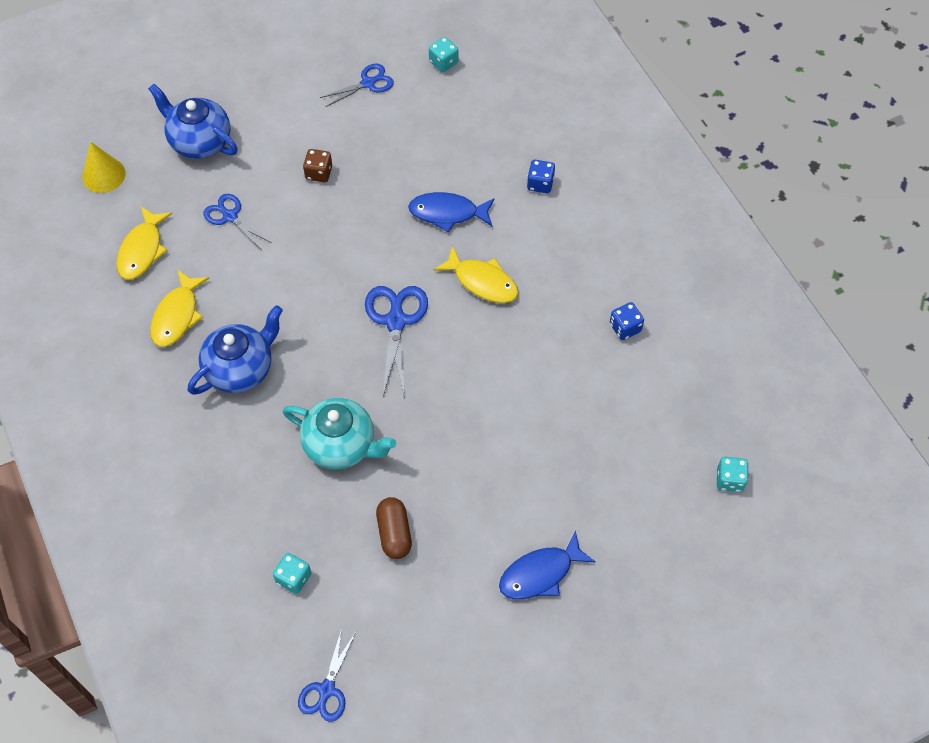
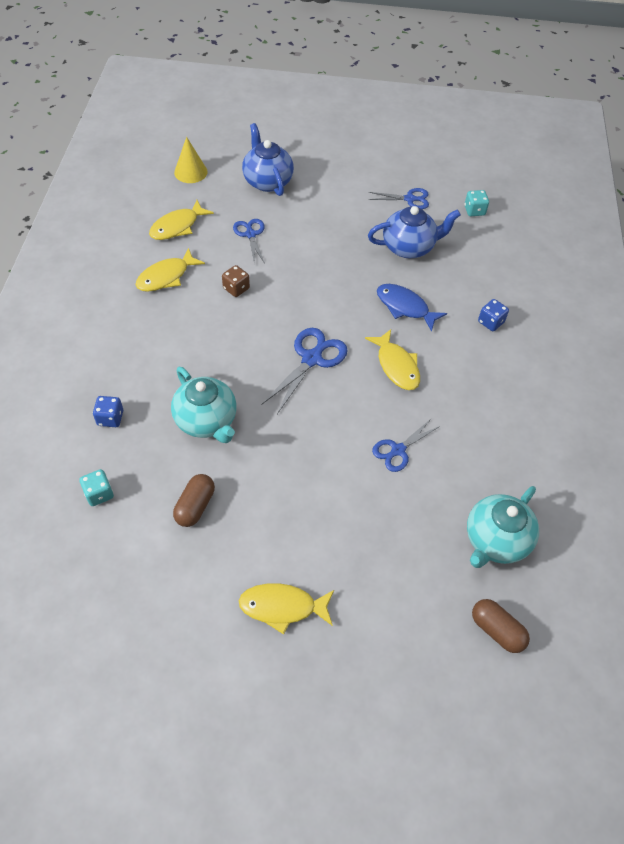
camera: 30 degrees right, 5 degrees down
blue teapot [188,305,283,395] -> blue teapot moved to [368,206,461,258]
blue scissors [298,628,356,722] -> blue scissors moved to [372,418,440,472]
brown dice [303,149,332,182] -> brown dice moved to [222,265,250,297]
blue fish [499,530,596,599] -> yellow fish [239,583,334,634]
blue dice [610,302,644,340] -> blue dice moved to [93,396,123,427]
turquoise dice [717,457,749,492] -> brown capsule [472,599,530,653]
none -> turquoise teapot [467,486,539,568]

